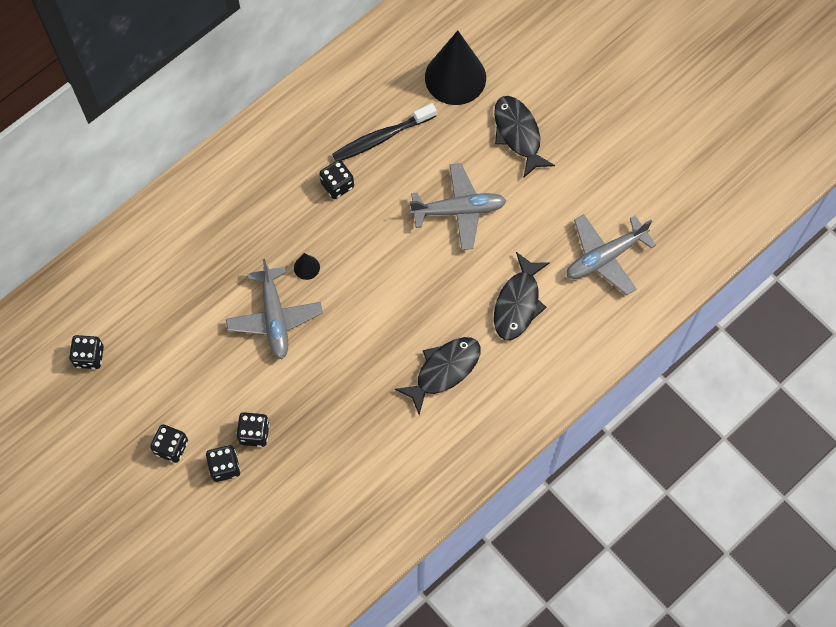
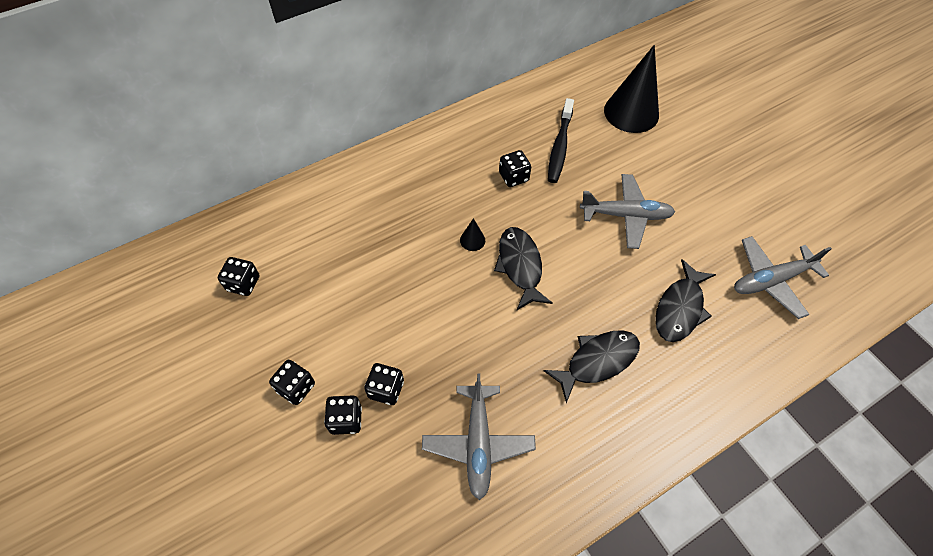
camera: 10 degrees right, 10 degrees down
grey plane [226,259,323,359] -> grey plane moved to [422,373,536,500]
black toothbrush [332,103,437,161] -> black toothbrush turned 60 degrees counterclockwise [548,98,574,183]
black fish [494,96,555,177] -> black fish moved to [494,227,553,310]

